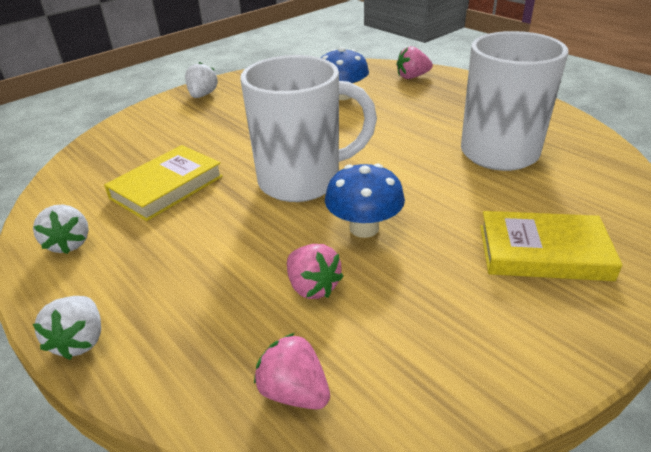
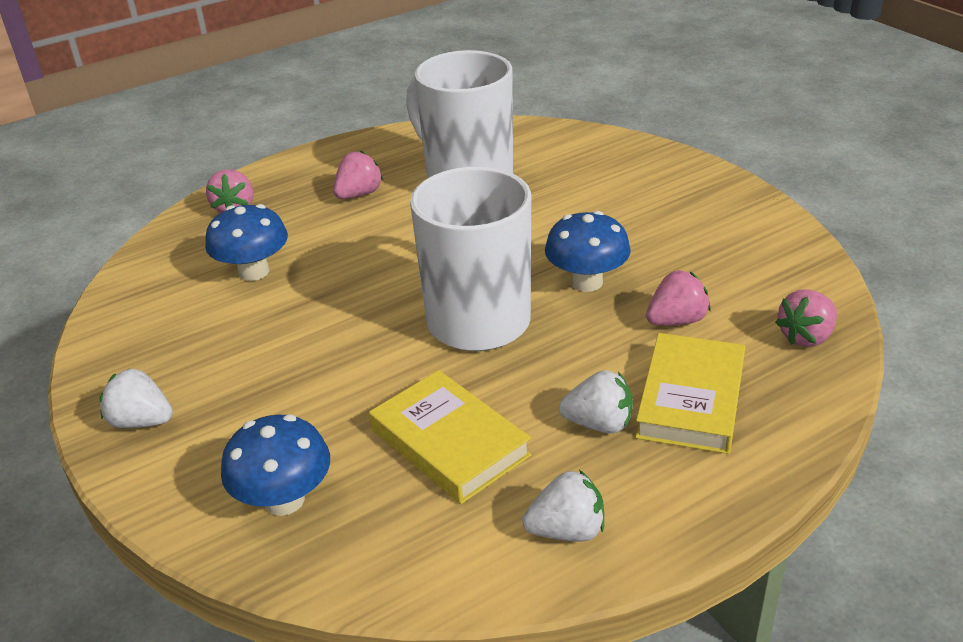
camera: 80 degrees left, 0 degrees up
white strawberry [33,296,101,360] -> white strawberry moved to [559,370,633,433]
yellow book [480,211,622,281] -> yellow book moved to [635,333,745,454]
none -> blue mushroom [221,415,330,516]
none -> pink strawberry [333,150,383,199]

